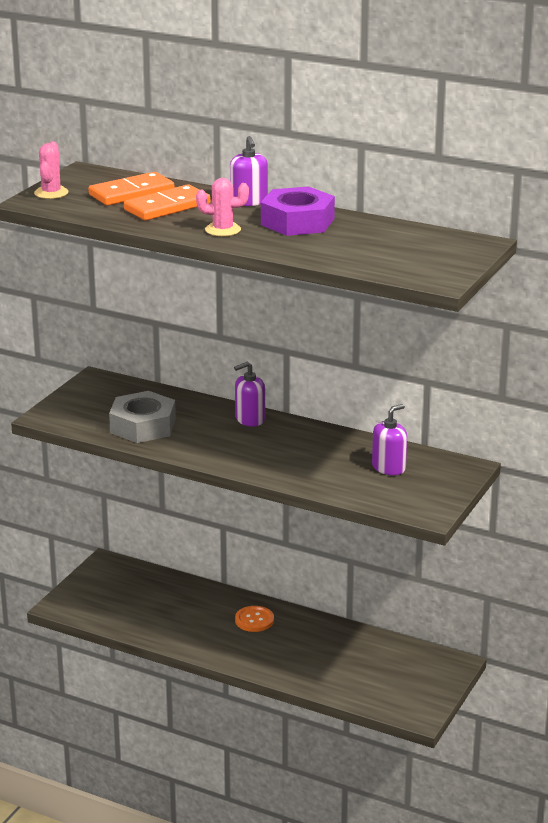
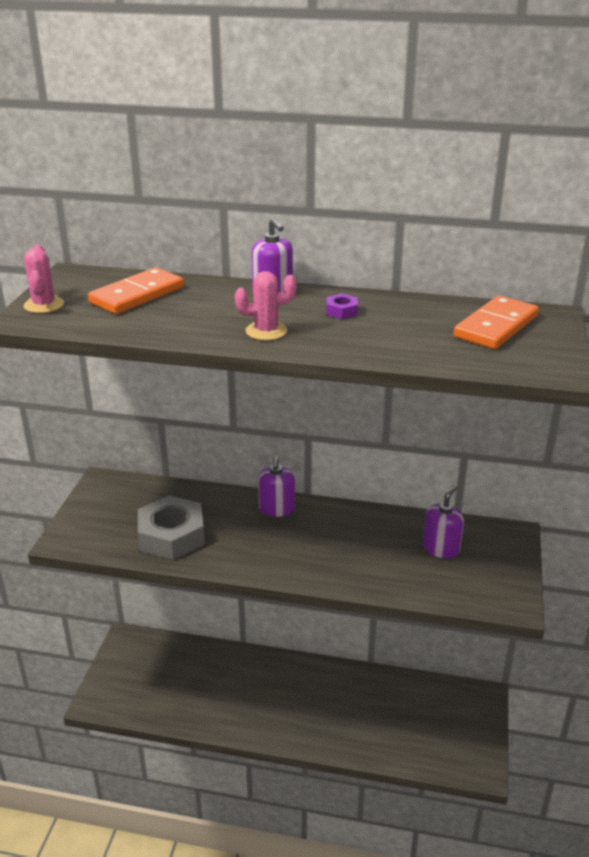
camera: 15 degrees left, 5 degrees up
orange domino [124,184,211,220] -> orange domino moved to [453,295,539,349]
purple soap dispenser [234,362,265,426] -> purple soap dispenser turned 45 degrees counterclockwise [258,456,295,517]
orange button [235,606,274,632] -> none
purple nut [261,186,335,236] -> purple nut [326,294,358,319], size x0.42

